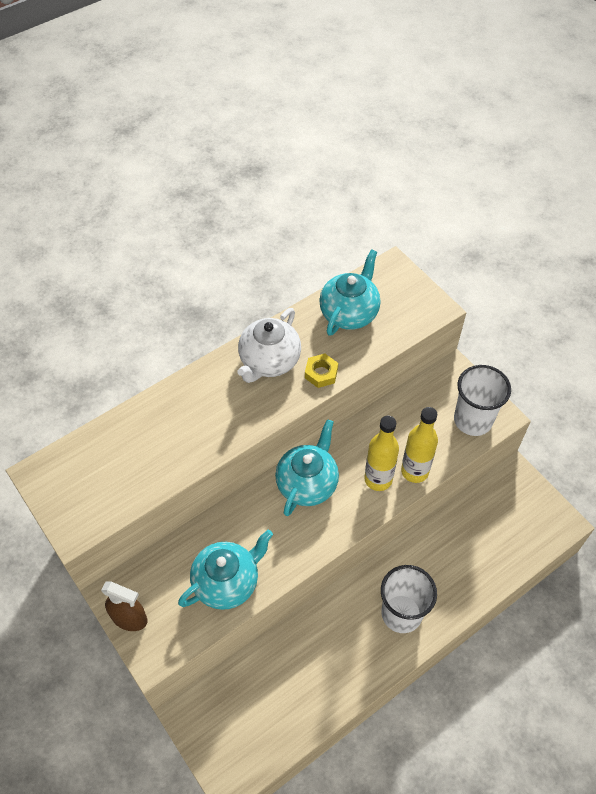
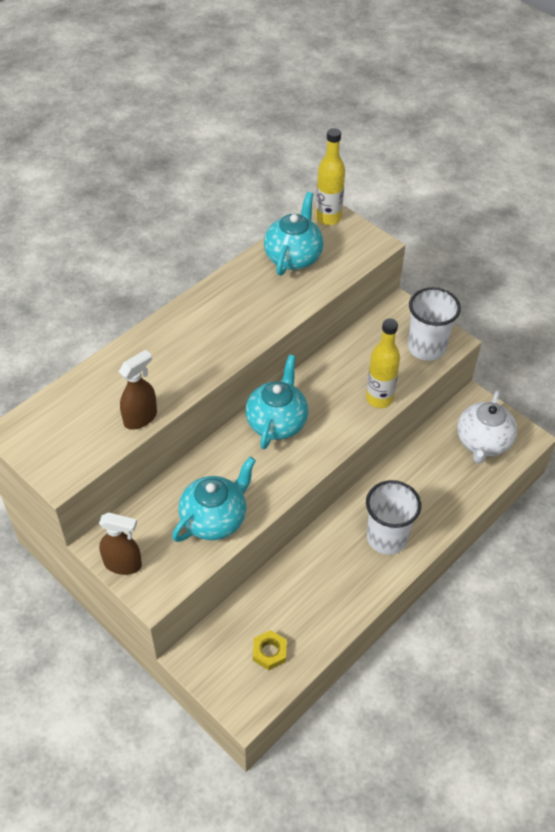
camera: 10 degrees left, 5 degrees down
white teapot [238,308,301,383] -> white teapot moved to [457,390,517,464]
yellow nut [305,354,338,388] -> yellow nut moved to [253,630,287,670]
yellow bottle [364,416,399,491] -> yellow bottle moved to [316,128,345,225]
none -> brown spray bottle [119,350,157,430]

